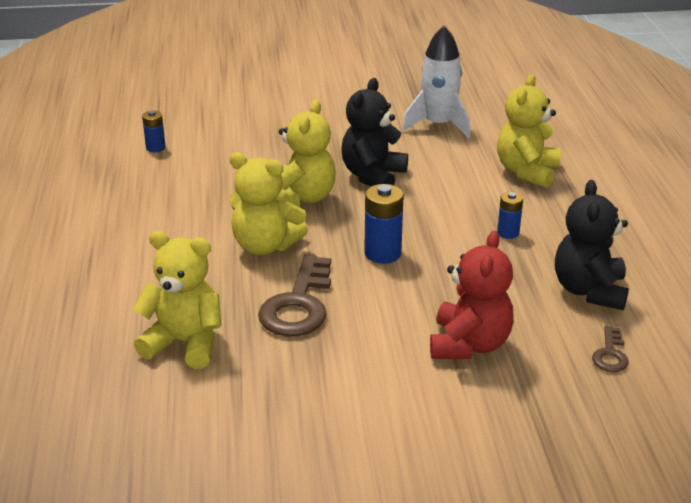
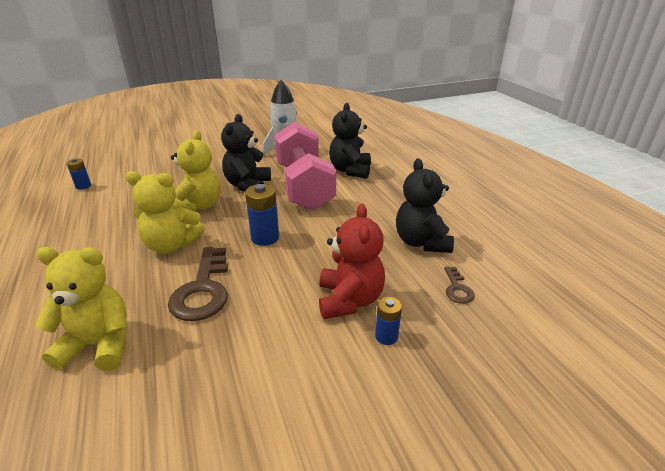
camera: 15 degrees left, 0 degrees up
yellow teddy bear [497,74,561,188] -> black teddy bear [329,103,371,179]
blue battery [497,192,523,239] -> blue battery moved to [375,297,402,345]
none -> pink dumbbell [275,122,336,210]

